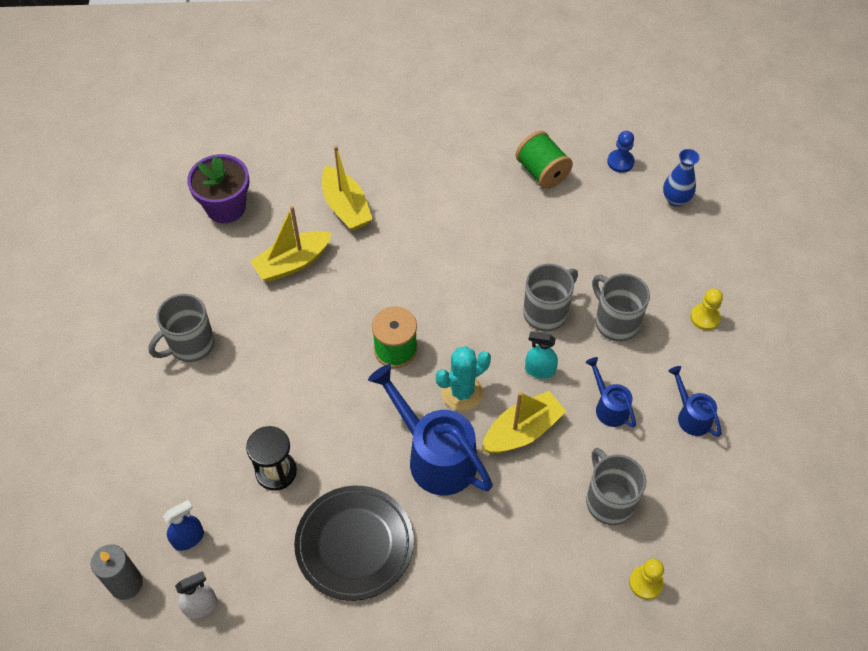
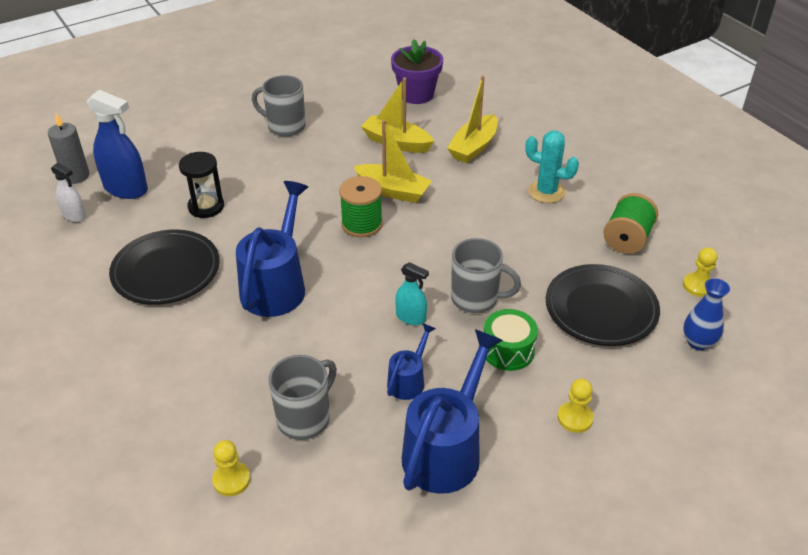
camera: 60 degrees right, 15 degrees down
blue spray bottle [163,500,204,551] -> blue spray bottle [86,90,148,199], size x1.81
turquoise cactus [436,346,491,411] -> turquoise cactus moved to [525,131,579,203]
yellow boat [482,391,566,453] -> yellow boat moved to [353,120,432,203]
turquoise spray bottle [525,332,558,379] -> turquoise spray bottle turned 135 degrees clockwise [395,262,429,325]
grey mug [592,273,650,342] -> green drum [484,309,538,371]
blue pawn [607,131,635,173] -> yellow pawn [683,247,718,297]
blue watering can [668,366,722,437] -> blue watering can [402,329,503,494], size x1.95
none -> black plate [546,264,660,346]

